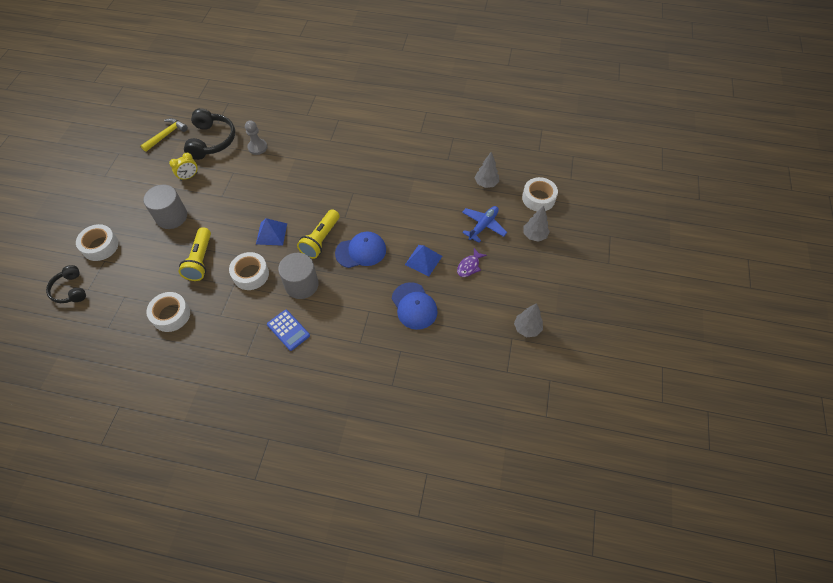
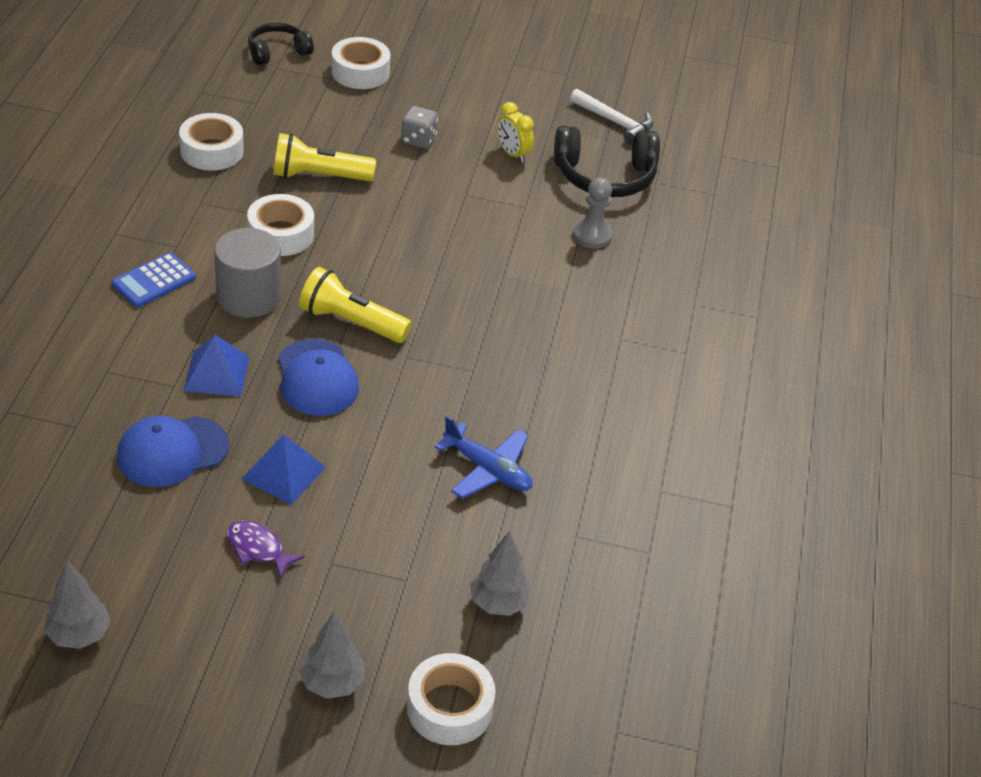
camera: 85 degrees right, 15 degrees down
yellow hammer [140,118,188,152] -> white hammer [570,88,654,145]
grey cylinder [143,185,187,229] -> grey dice [401,106,438,149]
blue pyramid [256,218,287,246] -> blue pyramid moved to [183,335,250,397]
blue plane [462,206,507,243] -> blue plane moved to [434,416,533,498]

